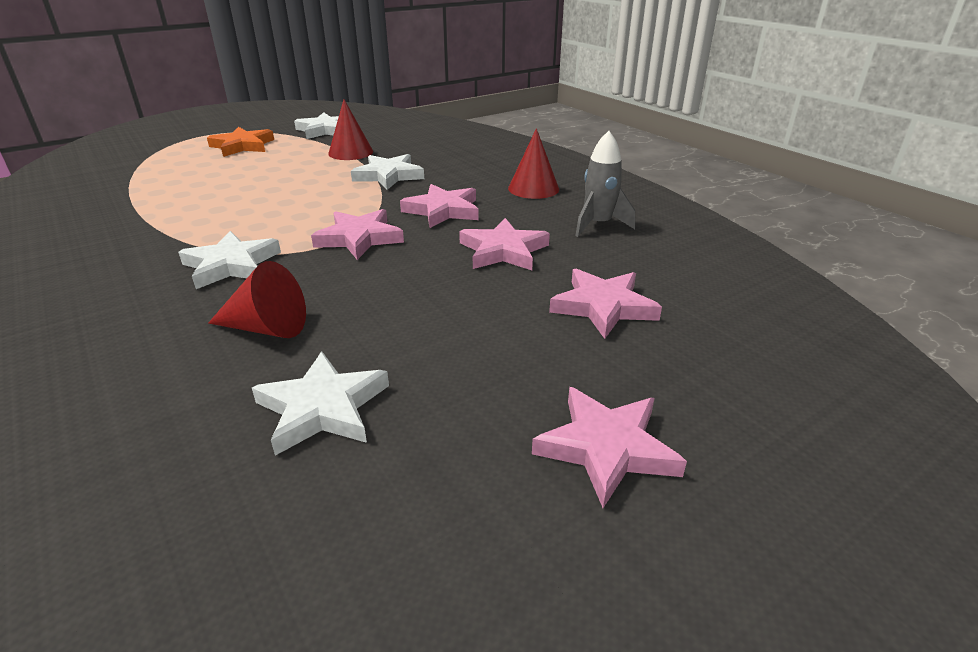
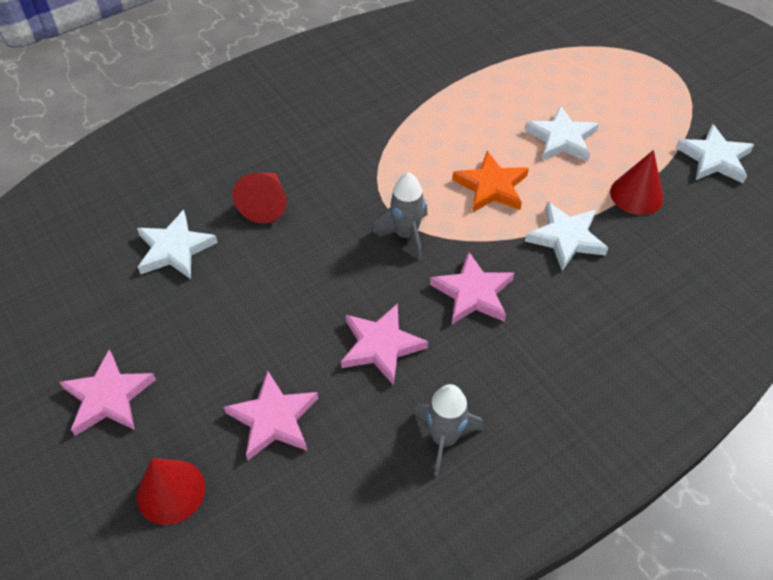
camera: 90 degrees right, 20 degrees up
white star [178,231,281,289] -> white star moved to [525,105,599,162]
orange star [207,127,274,157] -> orange star moved to [452,151,529,213]
pink star [311,209,404,260] -> grey rocket [372,172,428,260]
red cone [508,128,559,199] -> red cone moved to [136,458,205,525]

